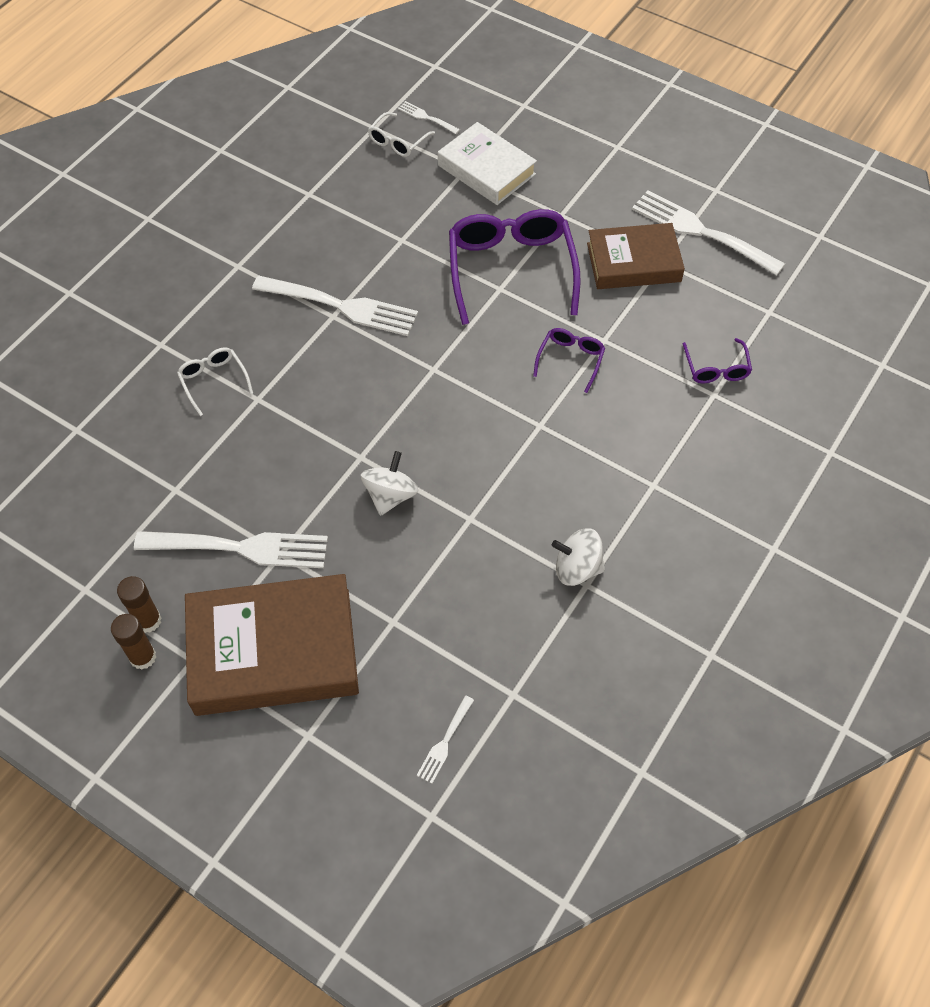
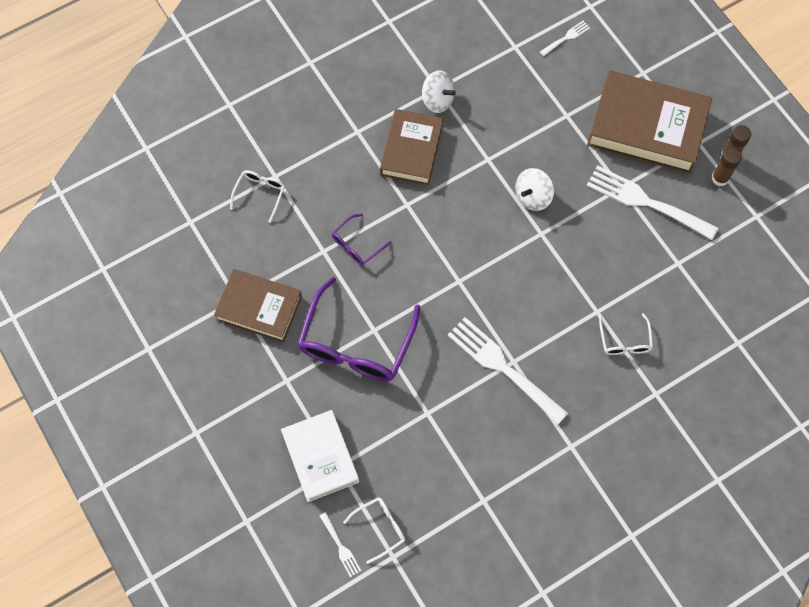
camera: 155 degrees left, 10 degrees up
white fork [632,190,785,275] -> none
purple glasses [683,338,752,383] -> white glasses [230,170,285,223]
none -> brown book [380,109,443,185]

